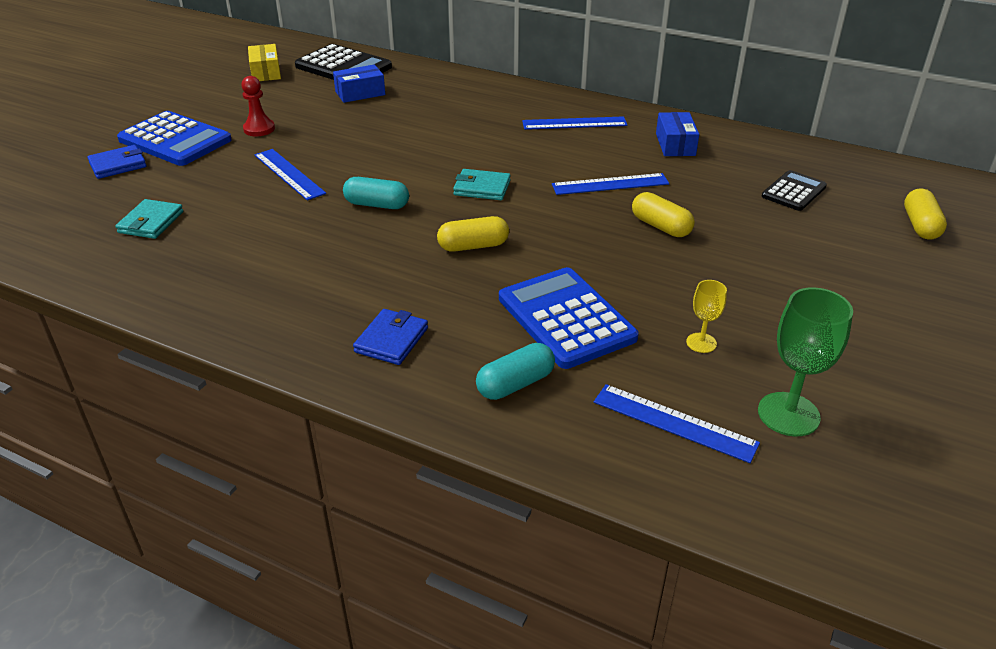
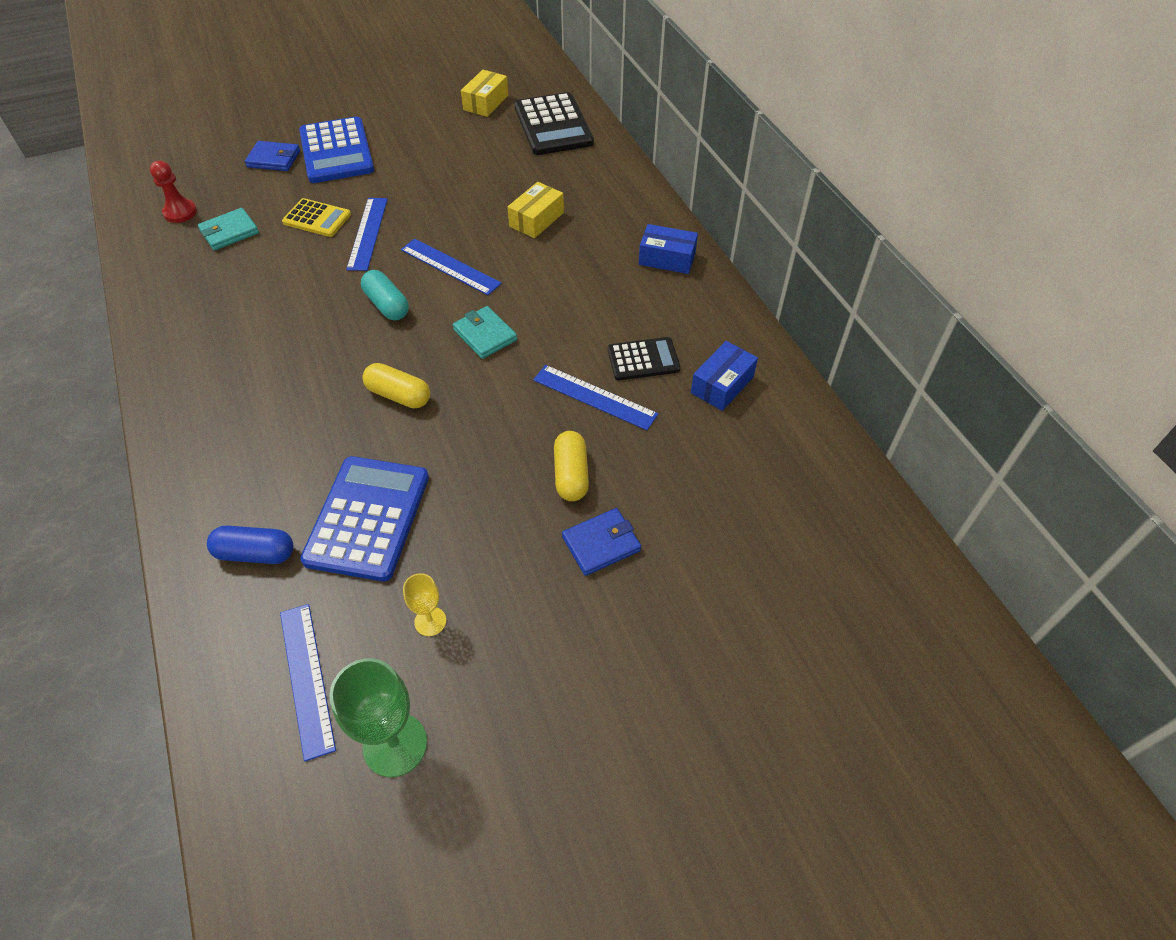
camera: 40 degrees right, 15 degrees up
red pawn [241,76,275,136] -> red pawn moved to [150,160,197,223]
blue box [333,64,385,103] -> blue box moved to [639,224,698,274]
blue wallet [353,309,428,365] -> blue wallet moved to [562,508,641,576]
turquoise capsule [476,343,555,400] -> blue capsule [207,526,293,564]
blue ruler [522,116,628,130] -> blue ruler moved to [401,239,502,295]
black calculator [762,170,827,211] -> black calculator moved to [608,337,681,380]
yellow capsule [904,188,947,240] -> none
none -> yellow calculator [282,198,351,237]
none -> yellow box [507,182,564,238]

